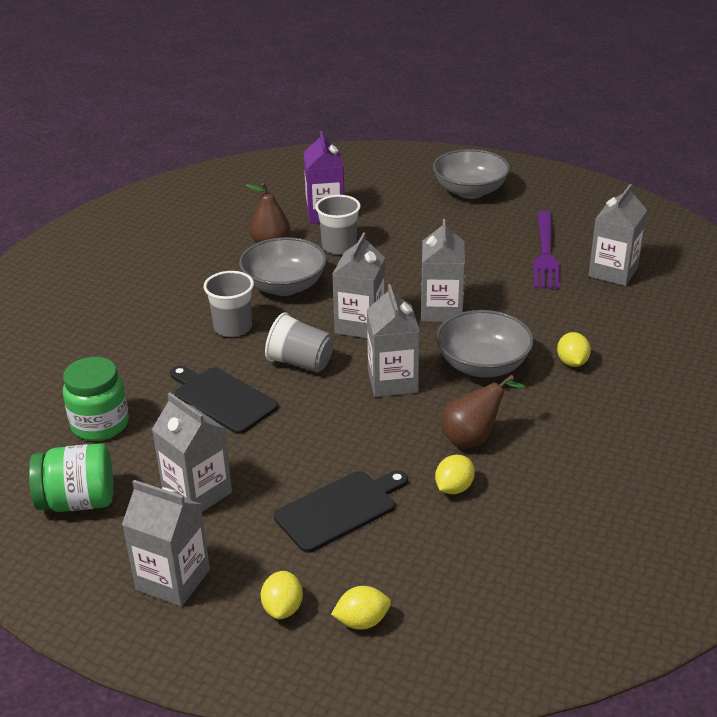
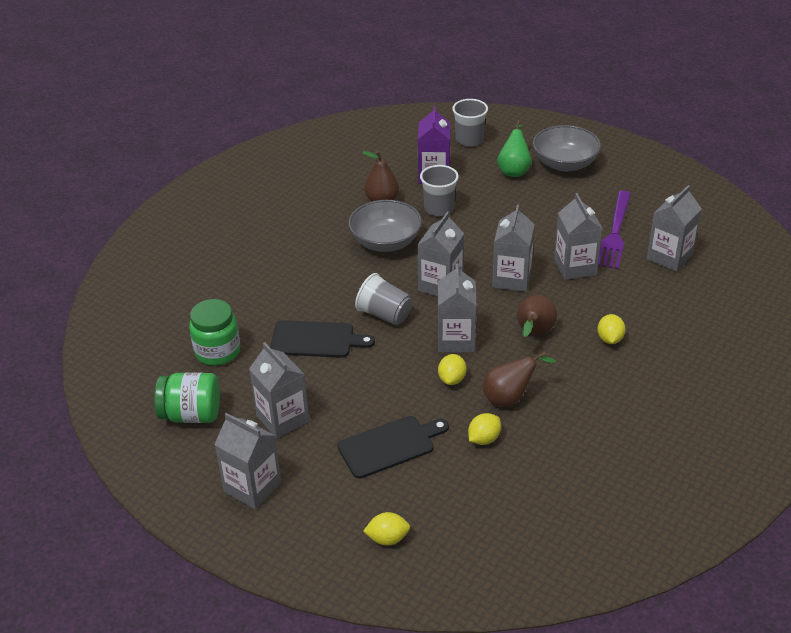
camera: 10 degrees right, 5 degrees up
black cutting board [170,366,278,434] -> black cutting board turned 135 degrees clockwise [270,320,375,358]
grey cup [204,271,254,337] -> grey cup moved to [452,99,488,147]
yellow lemon [261,571,303,619] -> yellow lemon moved to [438,354,466,385]
grey bowl [436,310,534,377] -> brown pear [517,295,557,337]
none -> green pear [497,121,531,177]
none -> grey carton [554,193,603,280]

